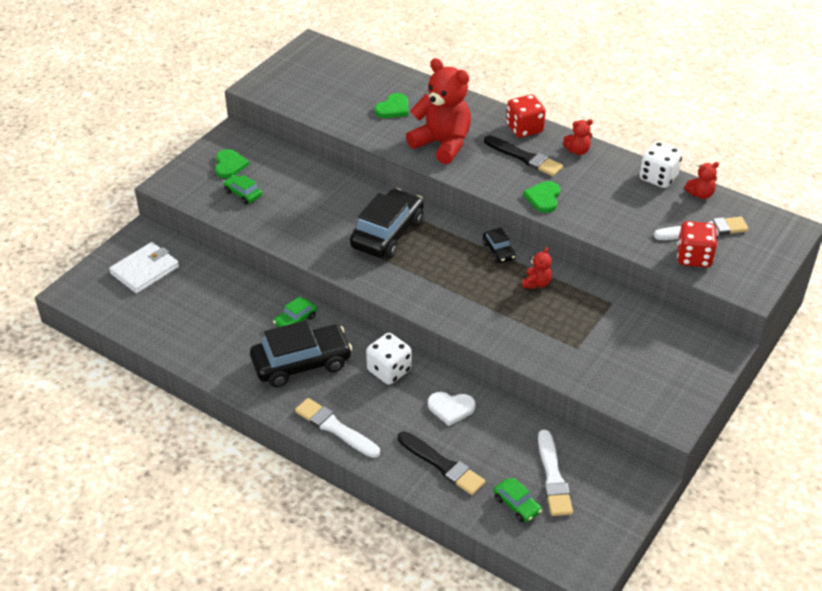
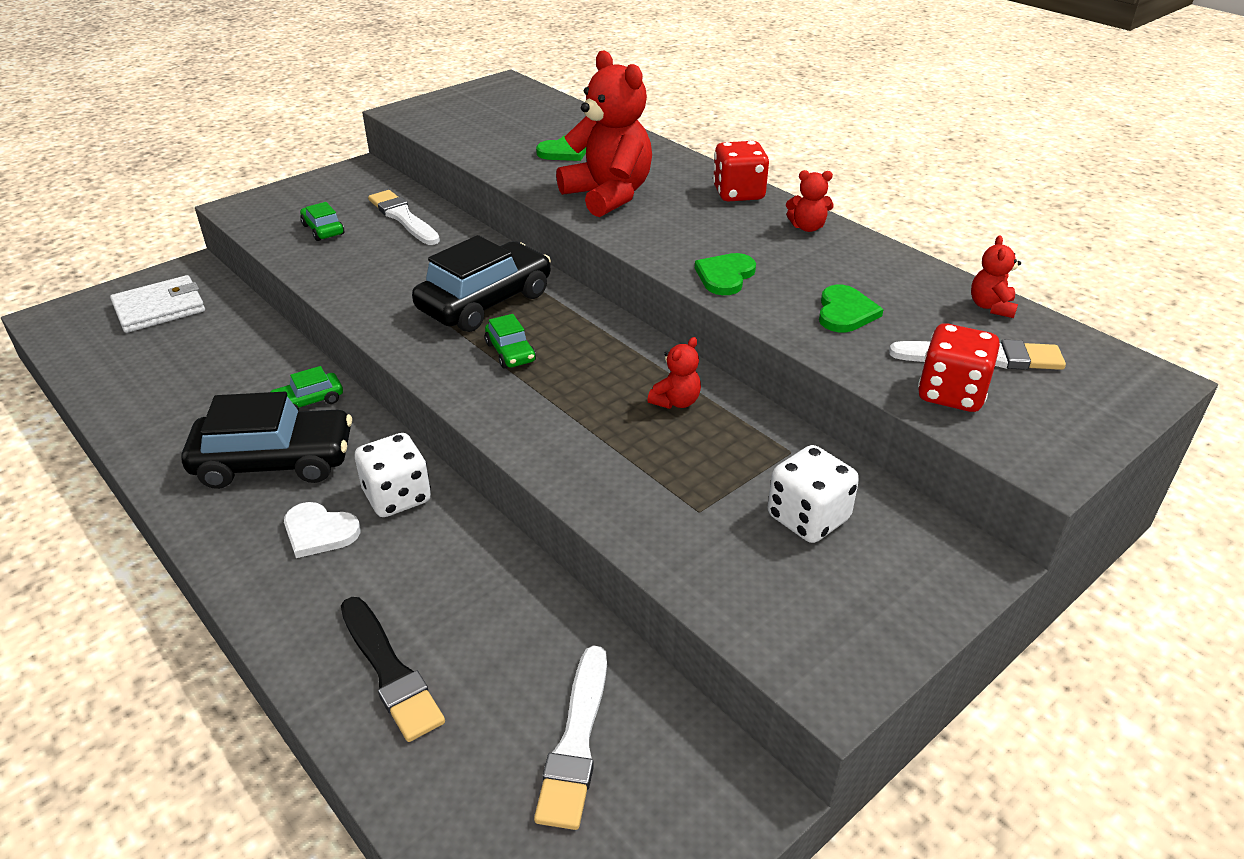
camera: 15 degrees right, 5 degrees down
green heart [215,149,249,178] -> green heart moved to [819,285,884,332]
white brush [295,398,380,458] -> white brush moved to [368,190,440,245]
white heart [428,392,476,426] -> white heart moved to [284,502,360,558]
black car [482,228,516,263] -> none
black brush [484,135,563,176] -> none
green car [494,478,542,522] -> green car moved to [485,314,536,368]
white dice [639,142,683,188] -> white dice moved to [768,445,859,543]
red teddy bear [684,162,719,199] -> red teddy bear turned 105 degrees clockwise [971,236,1021,318]

